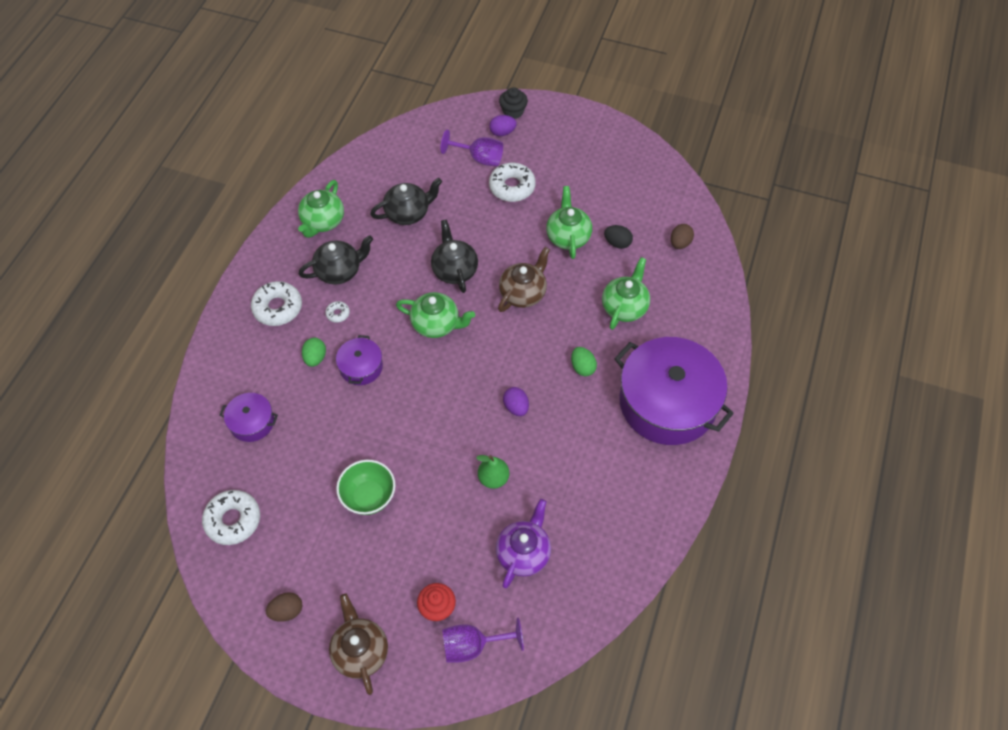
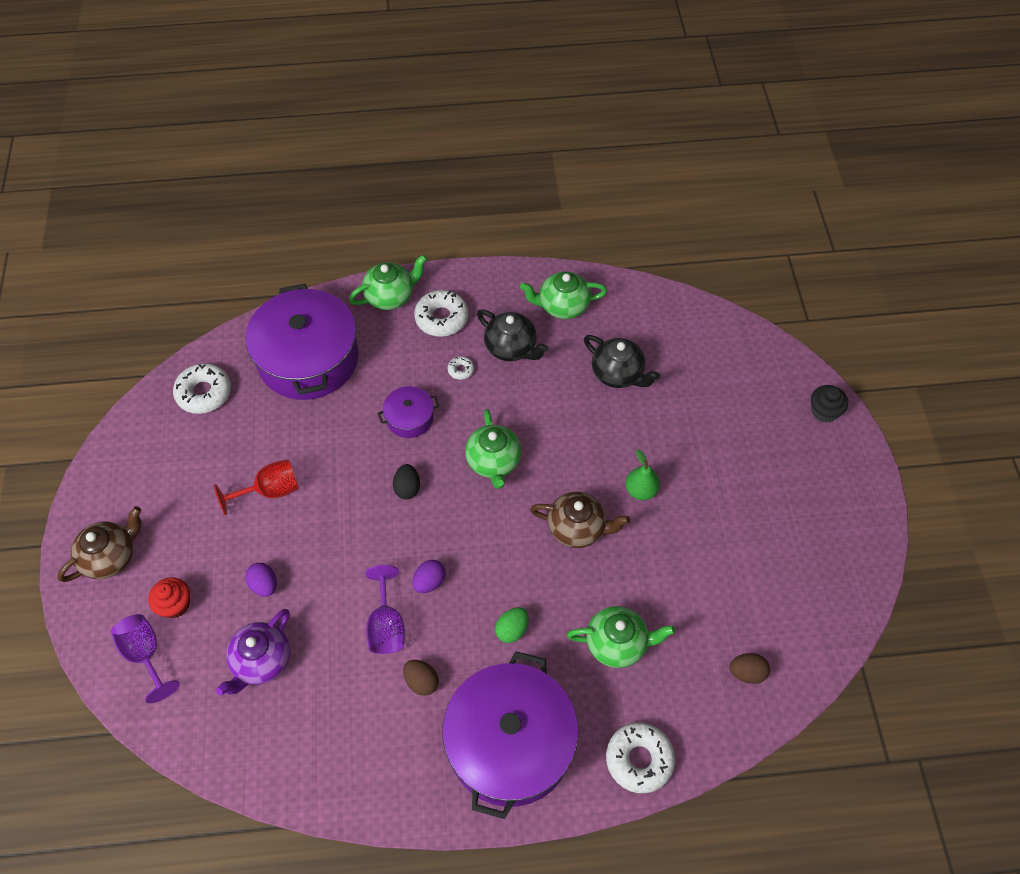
camera: 65 degrees right, 0 degrees up
purple pot [219,393,278,442] -> purple pot [245,284,359,400], size x2.21
brown egg [266,592,303,622] -> brown egg moved to [403,660,439,696]
green egg [302,338,326,367] -> none
green bowl [336,460,396,515] -> red goblet [214,459,299,515]
black teapot [431,219,478,293] -> none
purple goblet [441,130,503,166] -> purple goblet moved to [365,565,405,654]
green pear [476,455,509,489] -> green pear moved to [625,449,660,500]
purple egg [489,115,517,136] -> purple egg moved to [245,563,277,597]
white donut [489,163,536,202] -> white donut moved to [606,723,675,793]
purple teapot [496,499,551,588] -> purple teapot turned 120 degrees clockwise [216,609,290,695]
green teapot [546,186,592,259] -> green teapot moved to [349,255,427,310]
black egg [604,225,633,249] -> black egg moved to [393,464,420,500]

